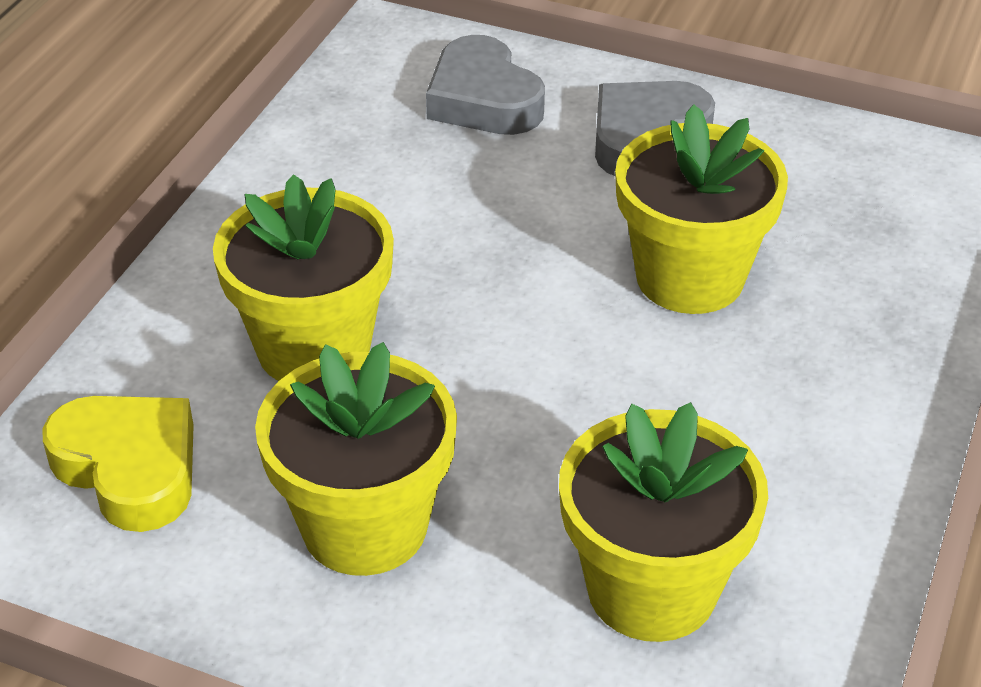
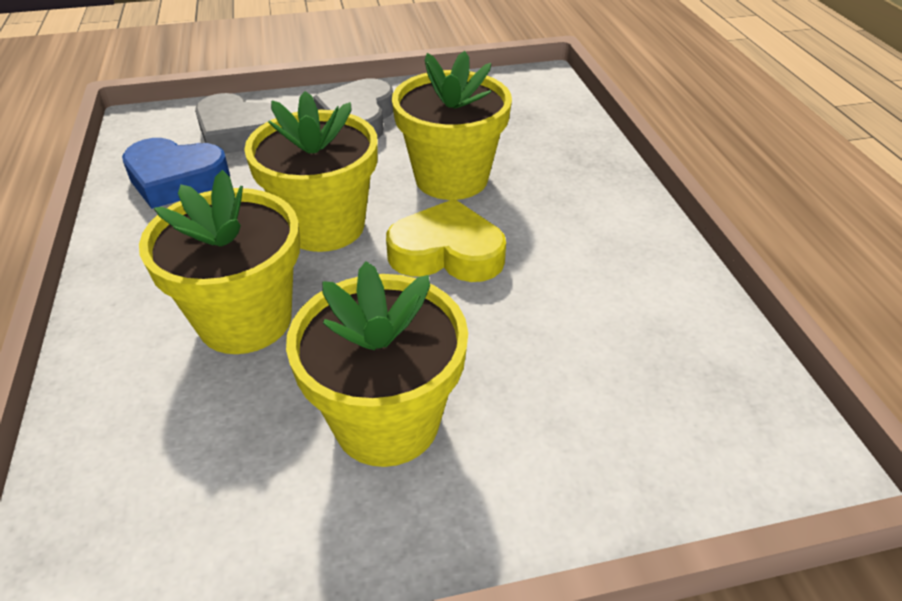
camera: 35 degrees left, 0 degrees up
yellow heart [42,396,194,532] -> yellow heart moved to [386,199,506,282]
yellow flower pot [559,402,768,642] -> yellow flower pot moved to [244,91,378,252]
none -> blue heart [122,138,230,209]

